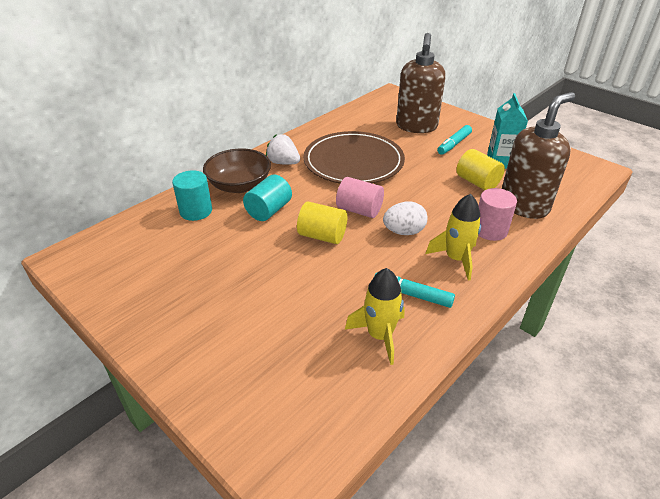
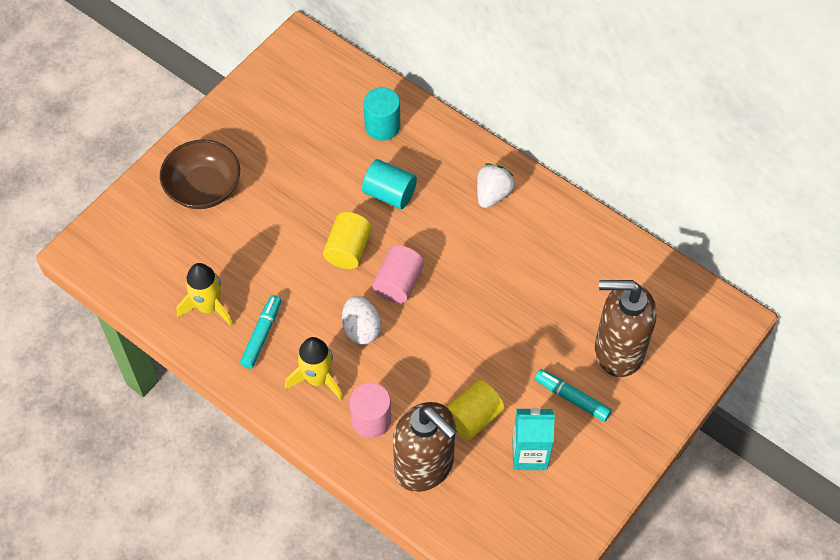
camera: 85 degrees right, 20 degrees up
brown bowl [203,149,271,193] -> brown bowl moved to [160,140,240,209]
brown plate [303,131,405,184] -> none

